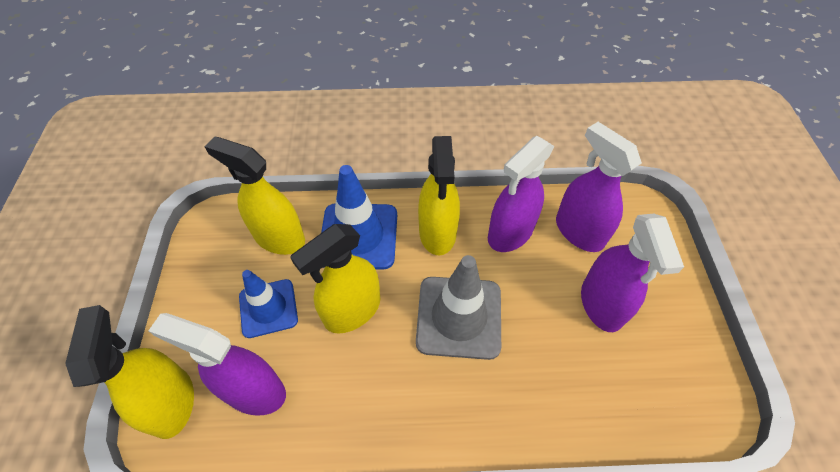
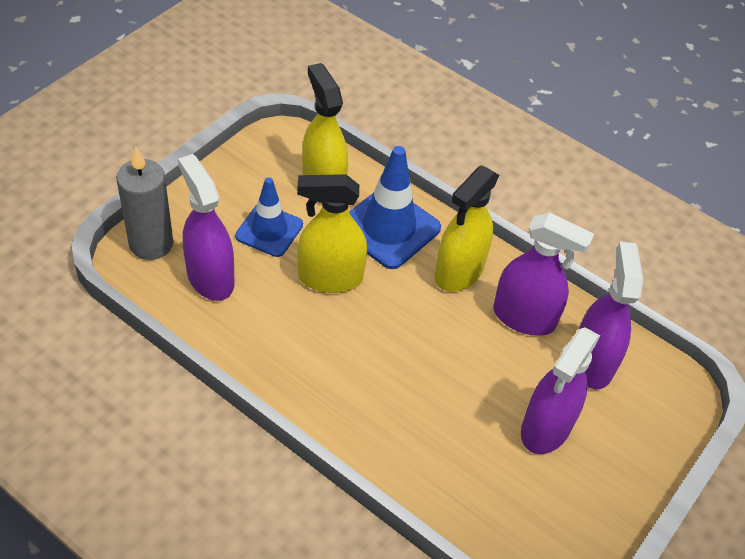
camera: 35 degrees right, 5 degrees down
yellow spray bottle [65,305,194,439] -> grey candle [116,147,173,260]
grey traffic cone [416,255,501,360] -> none
purple spray bottle [488,136,554,252] -> purple spray bottle turned 150 degrees counterclockwise [493,212,594,336]

